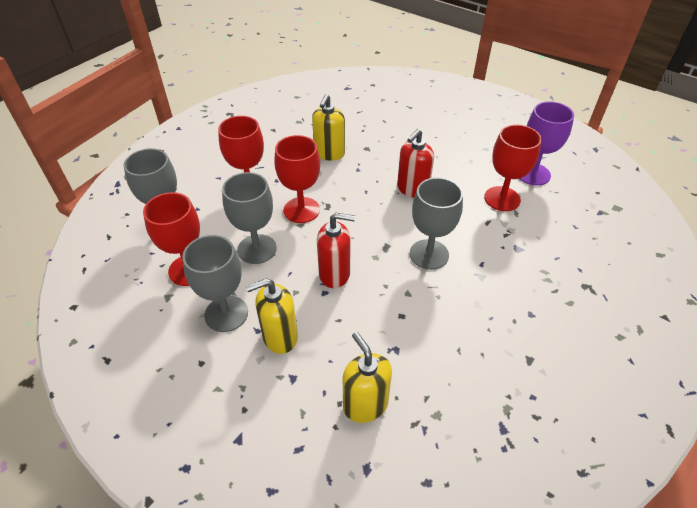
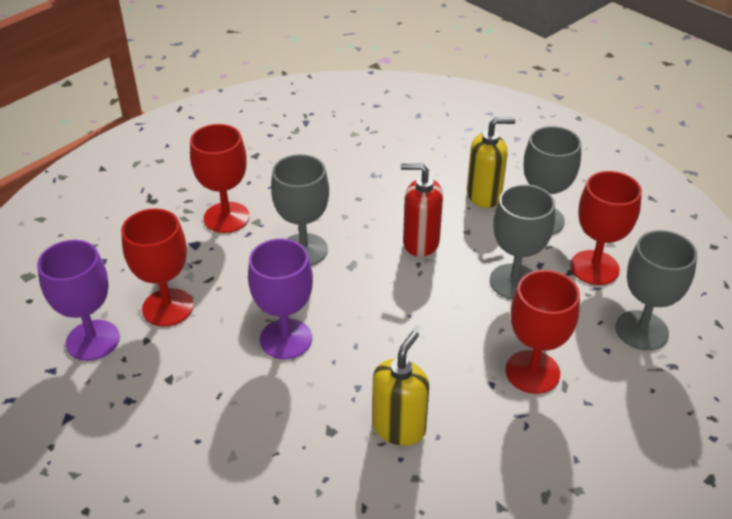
camera: 170 degrees left, 5 degrees down
red goblet [274,135,320,223] -> red goblet moved to [190,124,250,233]
yellow soap dispenser [343,332,392,423] -> none
red soap dispenser [397,129,434,198] -> purple goblet [248,239,313,359]

